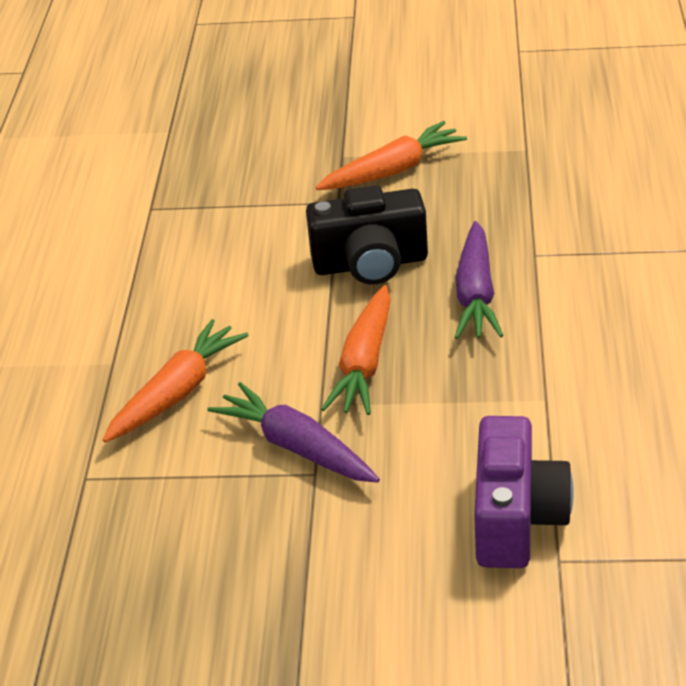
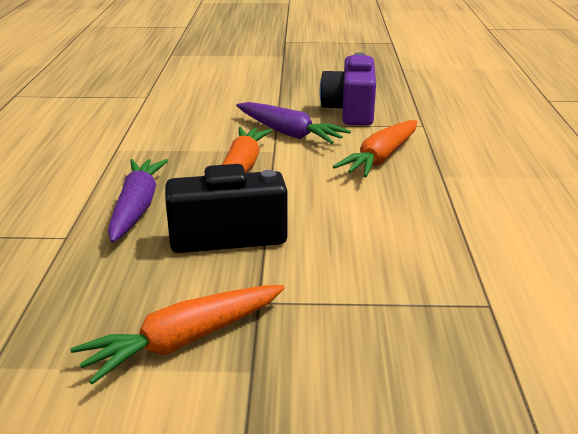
camera: 175 degrees right, 10 degrees down
purple camera [474,416,574,568] -> purple camera moved to [320,52,376,125]

